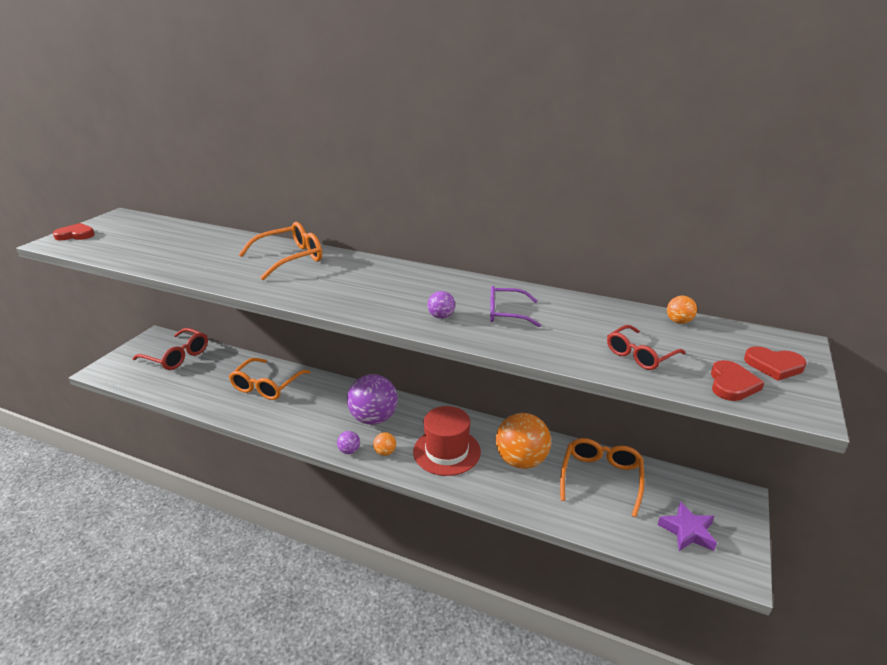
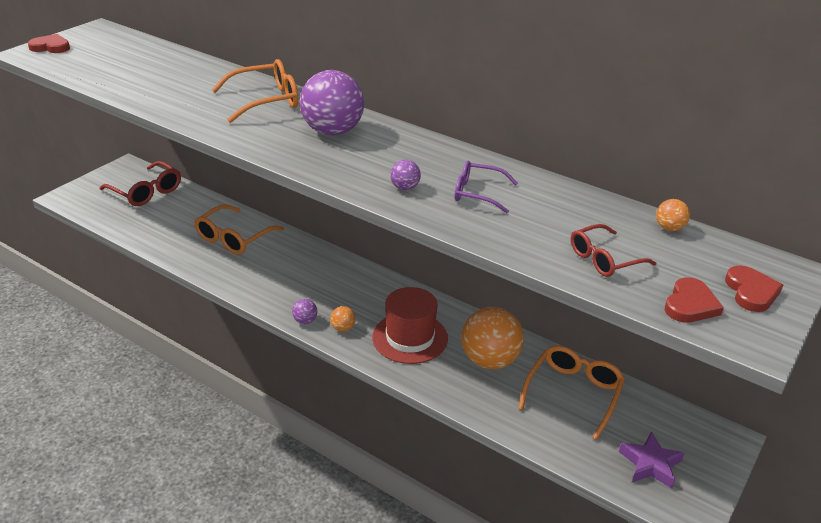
camera: 10 degrees right, 5 degrees up
purple ball [347,374,398,425] -> purple ball moved to [300,70,364,135]
red heart [744,346,807,381] -> red heart turned 120 degrees counterclockwise [725,265,783,312]

